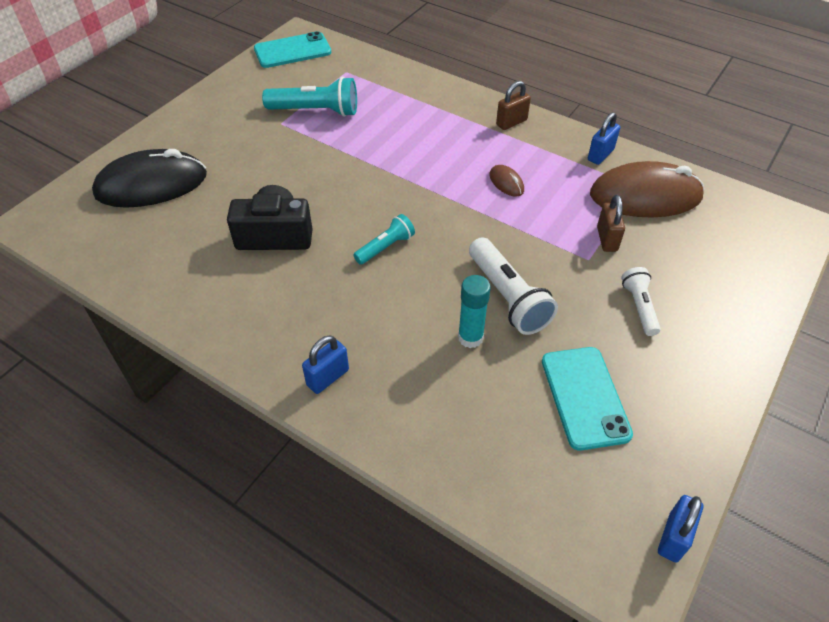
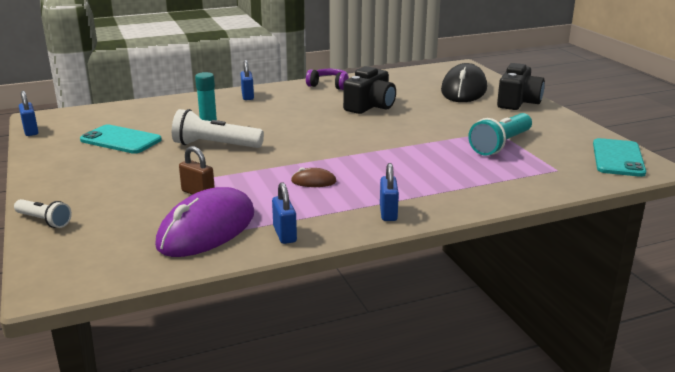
camera: 125 degrees right, 25 degrees down
turquoise flashlight [353,214,415,265] -> none
brown padlock [496,81,531,130] -> blue padlock [380,163,399,221]
brown mouse [590,161,704,217] -> purple mouse [155,187,254,257]
white flashlight [621,267,661,336] -> white flashlight moved to [14,199,72,228]
none -> purple headphones [306,69,349,90]
none -> black camera [497,63,545,110]

